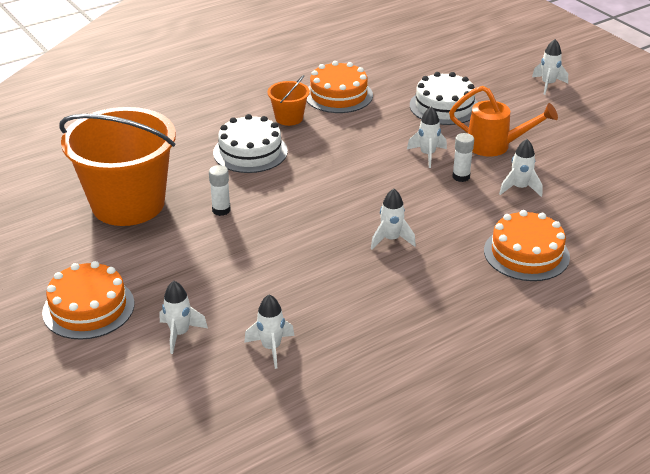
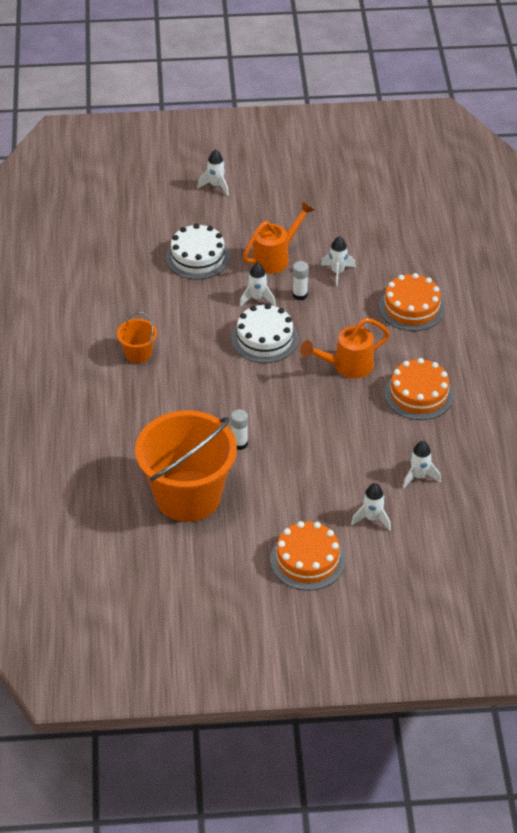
camera: 60 degrees left, 10 degrees up
white cake [213,114,288,173] -> white cake moved to [231,304,299,363]
orange cake [307,61,373,113] -> orange cake moved to [384,358,454,420]
white rocket [371,189,416,250] -> orange watering can [300,318,390,379]

